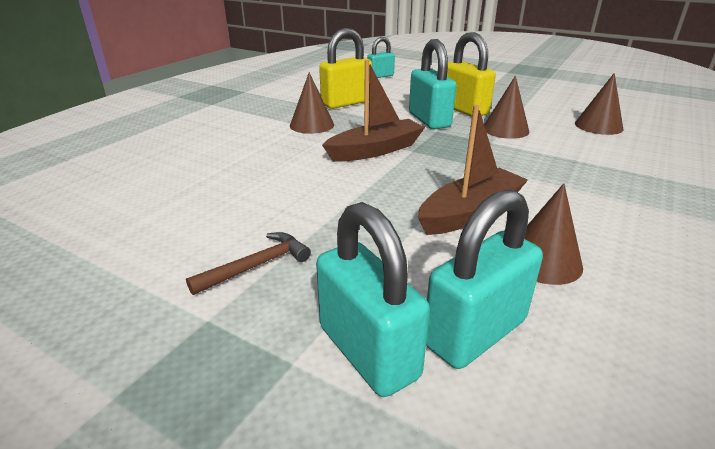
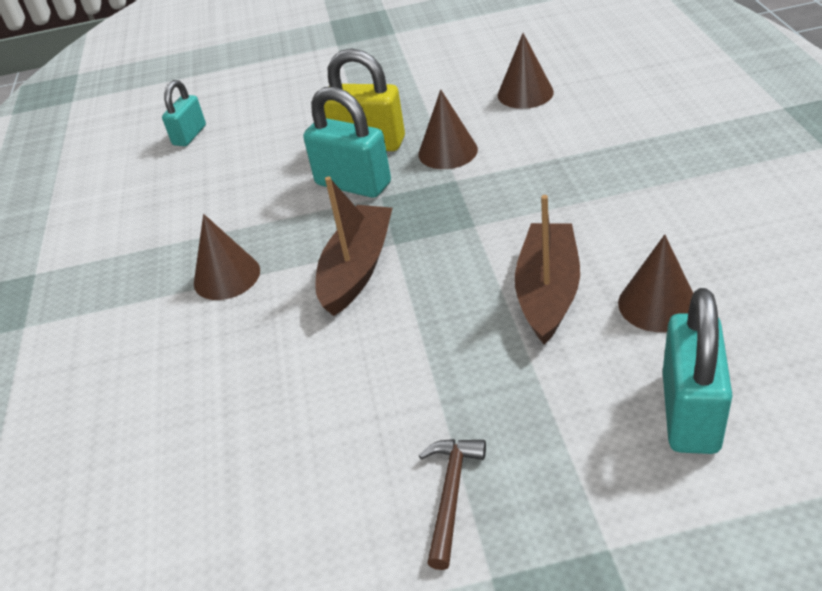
camera: 35 degrees left, 10 degrees up
turquoise padlock [316,202,430,397] -> none
yellow padlock [319,28,372,109] -> none

